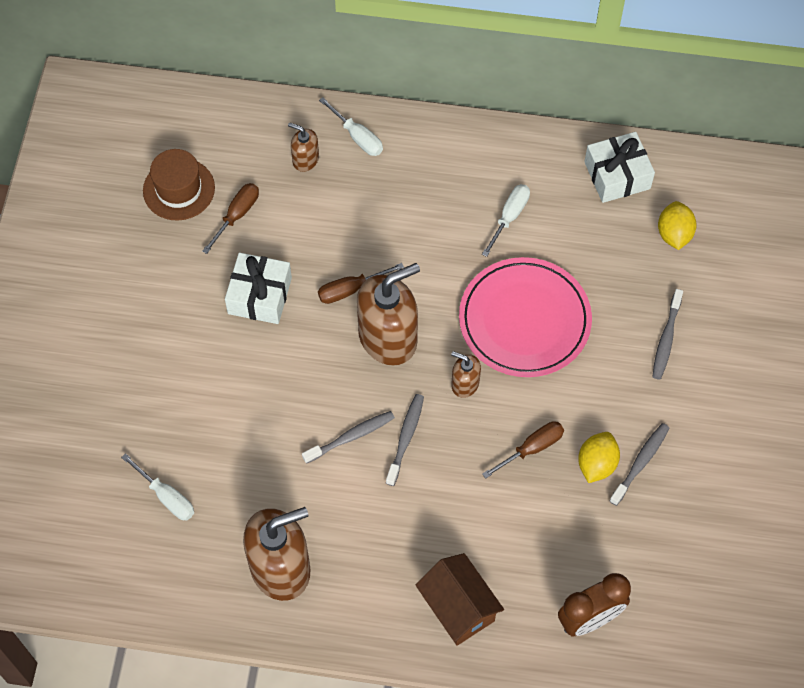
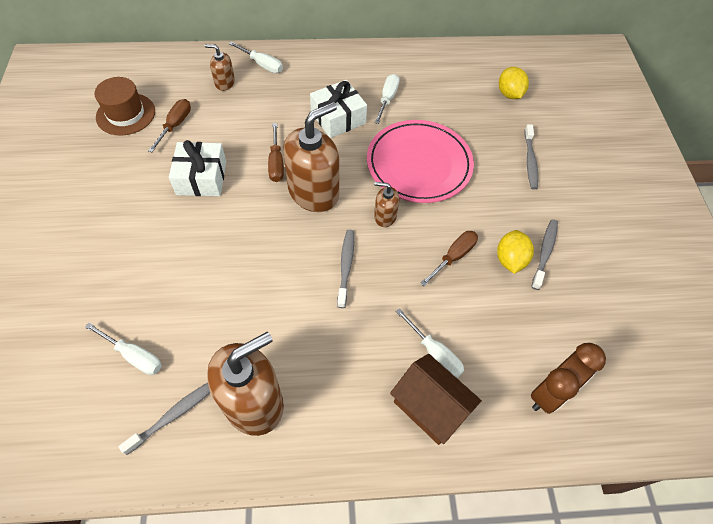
camera: 15 degrees left, 5 degrees down
grey toothbrush [302,411,395,464] -> grey toothbrush moved to [118,383,211,455]
brown screwdriver [318,263,404,304] -> brown screwdriver turned 60 degrees counterclockwise [268,123,284,182]
white gift [584,132,655,203] -> white gift moved to [310,80,367,138]
none -> white screwdriver [395,308,464,378]

